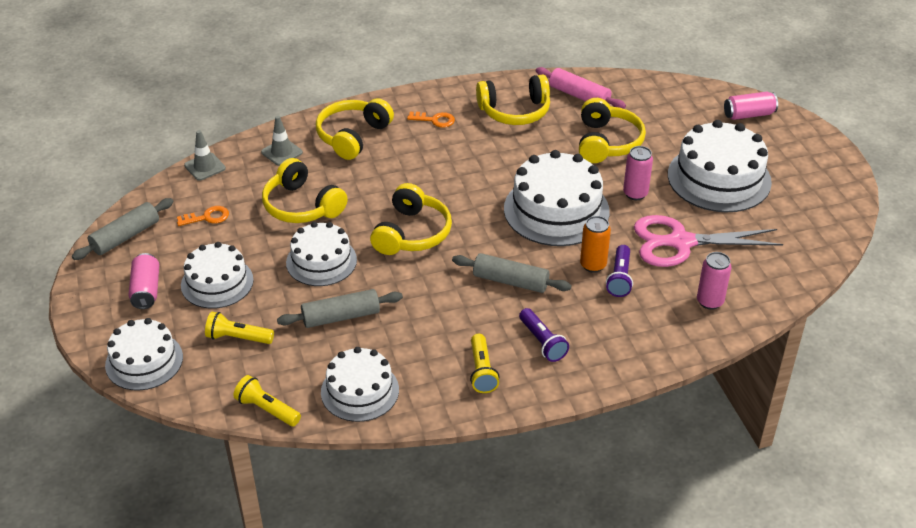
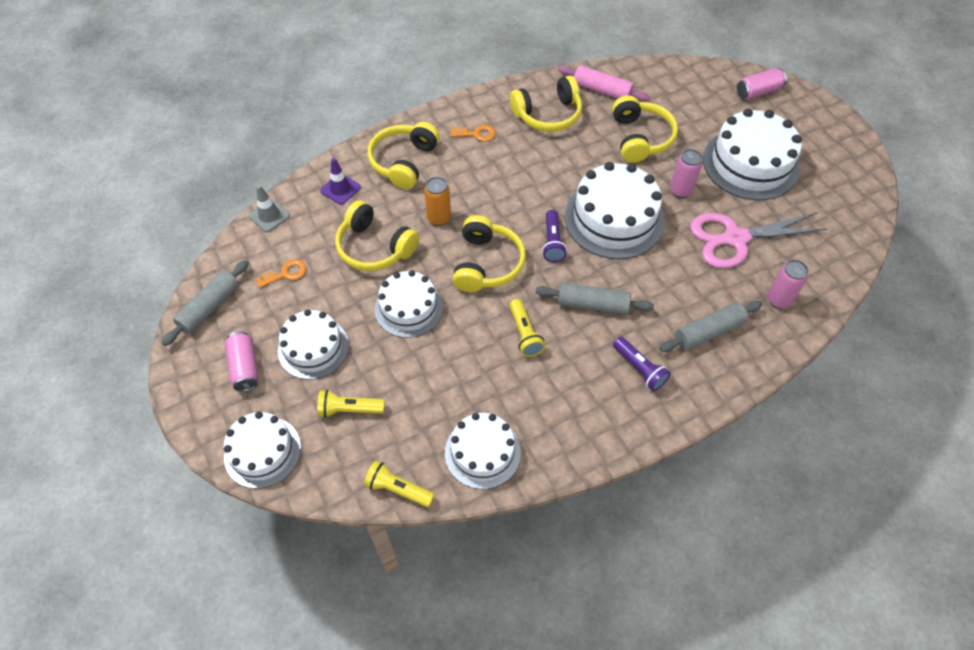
camera: 10 degrees left, 15 degrees up
grey traffic cone [261,116,303,166] -> purple traffic cone [320,158,361,205]
grey rolling pin [277,289,403,328] -> grey rolling pin moved to [660,301,762,352]
yellow flashlight [470,334,499,393] -> yellow flashlight moved to [509,299,545,357]
orange can [580,216,611,273] -> orange can moved to [424,177,451,226]
purple flashlight [606,245,633,297] -> purple flashlight moved to [542,210,567,262]

